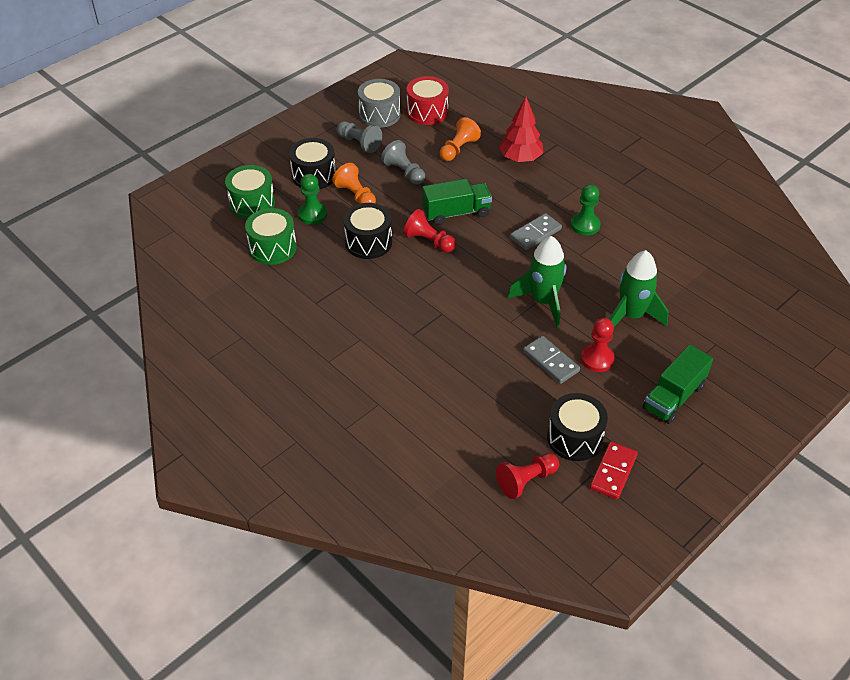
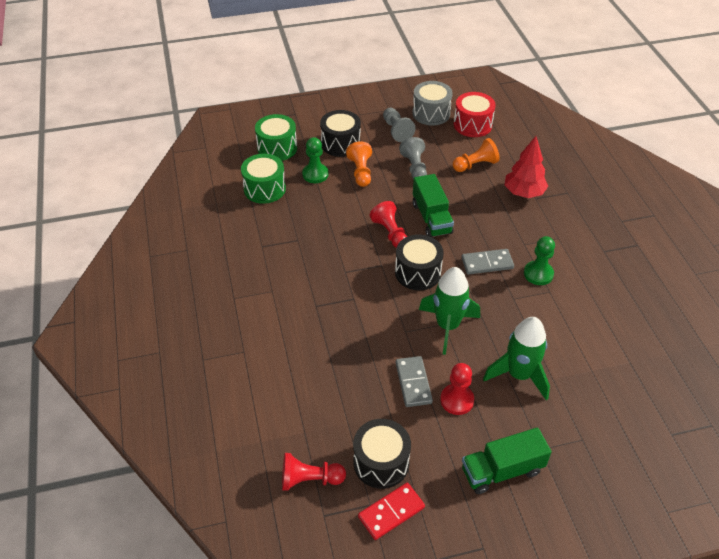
camera: 30 degrees right, 0 degrees up
black drum [343,203,392,259] -> black drum moved to [395,234,444,290]
green truck [422,179,492,225] -> green truck turned 60 degrees clockwise [413,174,454,237]

